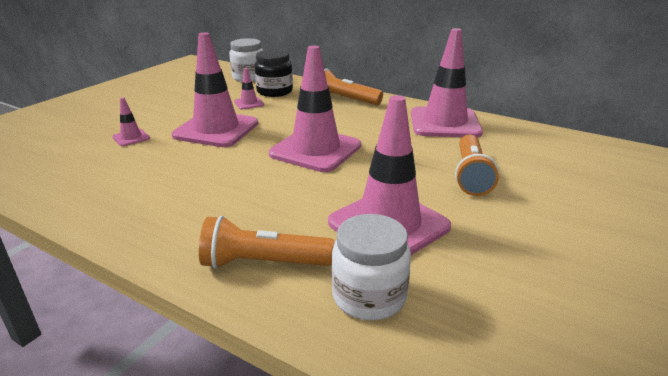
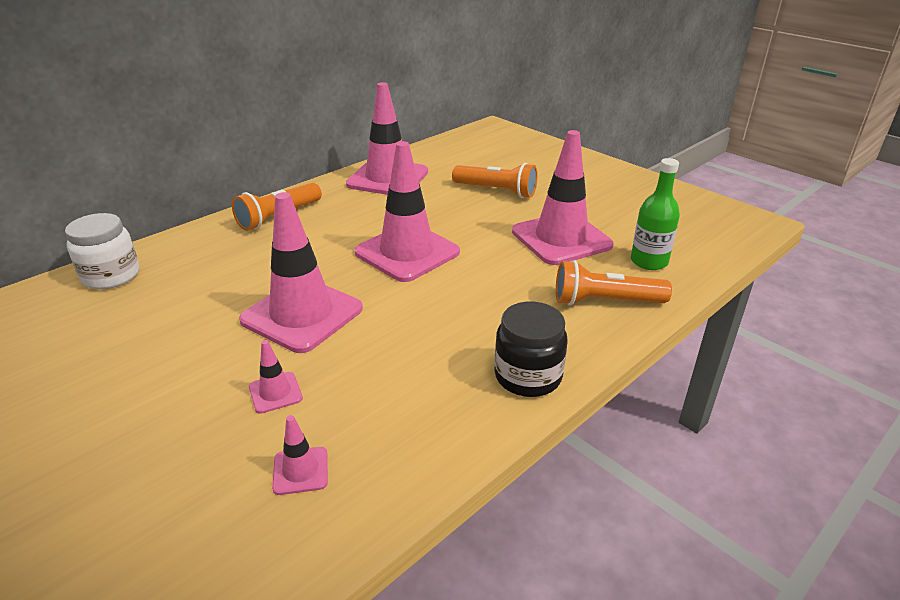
camera: 75 degrees left, 5 degrees up
orange flashlight [199,216,334,269] -> orange flashlight turned 75 degrees clockwise [556,260,672,305]
pink traffic cone [234,68,264,109] -> pink traffic cone moved to [272,415,328,495]
black jar [255,50,293,97] -> black jar moved to [494,302,568,397]
white jar [332,214,411,320] -> green bottle [631,158,680,270]

